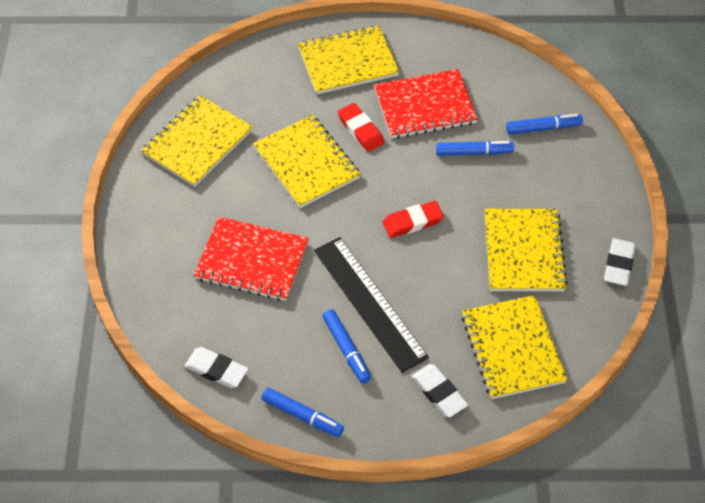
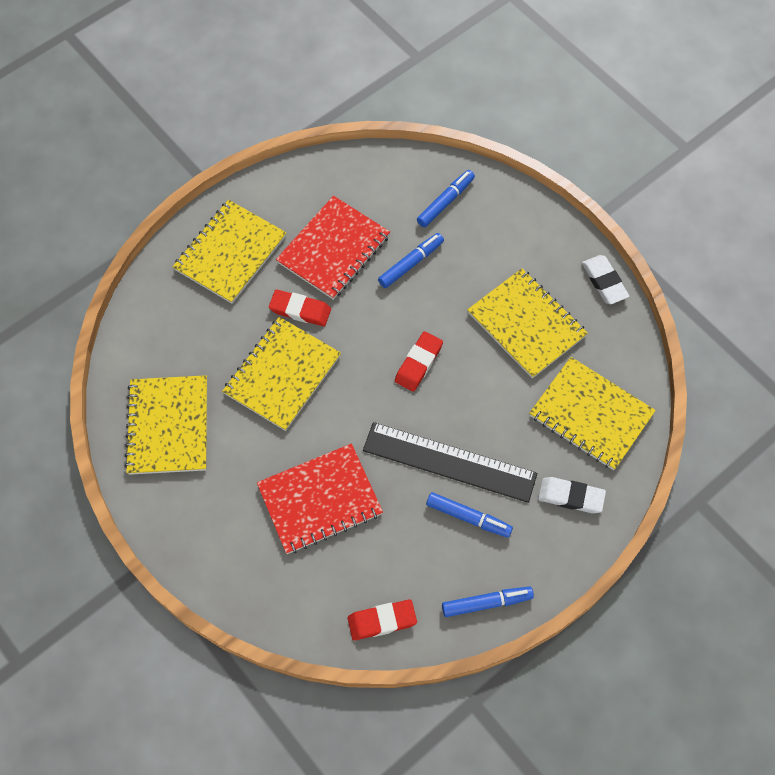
camera: 40 degrees left, 10 degrees up
white eraser [184,347,248,388] -> red eraser [348,599,417,641]
yellow notebook [253,115,360,208] -> yellow notebook turned 75 degrees counterclockwise [222,317,341,431]

